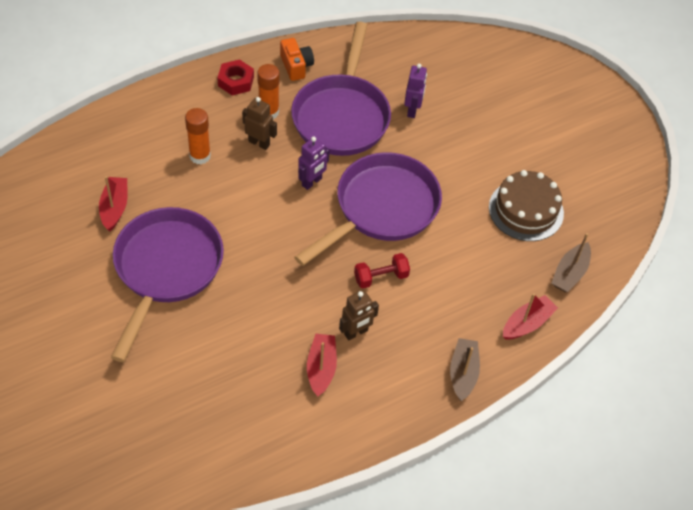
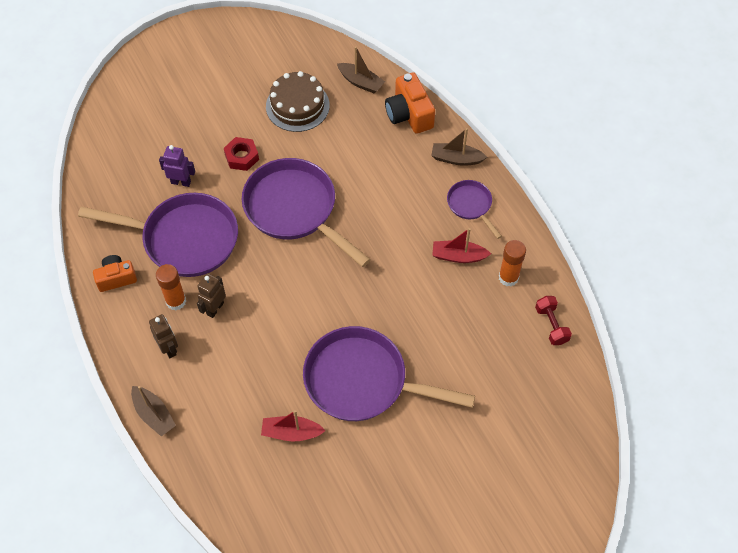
camera: 85 degrees left, 5 degrees up
orange glue stick [185,108,211,164] -> orange glue stick moved to [499,240,526,287]
red nut [217,59,254,96] -> red nut moved to [224,137,259,171]
purple robot [298,137,329,190] -> none
brown robot [339,290,379,340] -> brown robot moved to [149,314,178,358]
red dumbbell [354,253,410,289] -> red dumbbell moved to [535,296,572,345]
red boat [503,293,558,340] -> orange camera [385,72,435,134]
none -> brown boat [131,386,176,436]
none -> purple pan [447,180,502,239]

